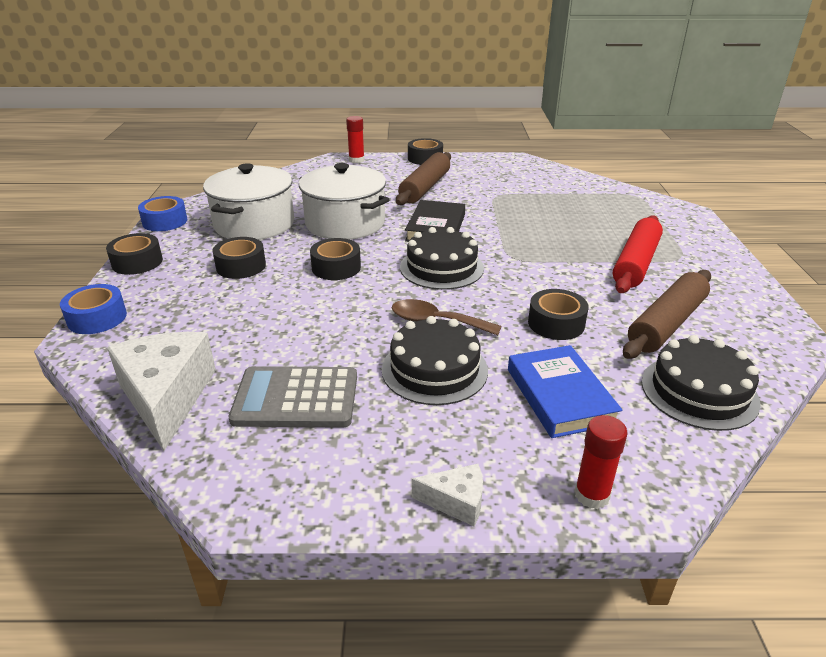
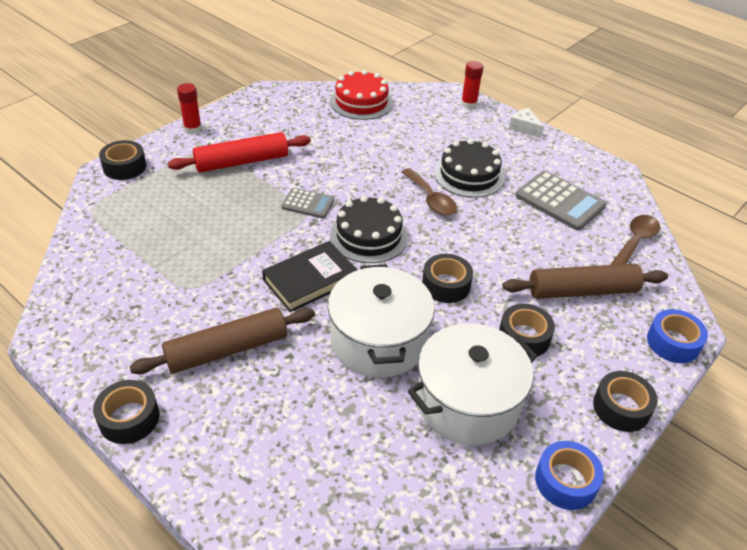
camera: 140 degrees left, 10 degrees up
white cheese [107,332,216,451] -> brown spoon [610,215,660,265]
red glue stick [346,116,365,163] -> red glue stick moved to [177,83,202,134]
blue book [508,345,622,438] -> none
black tape [528,289,589,340] -> black tape moved to [99,140,146,180]
brown rolling pin [623,270,711,359] -> brown rolling pin moved to [502,264,668,299]
black cake [642,335,761,431] -> red cake [330,70,393,120]
none -> grey calculator [281,188,335,218]

